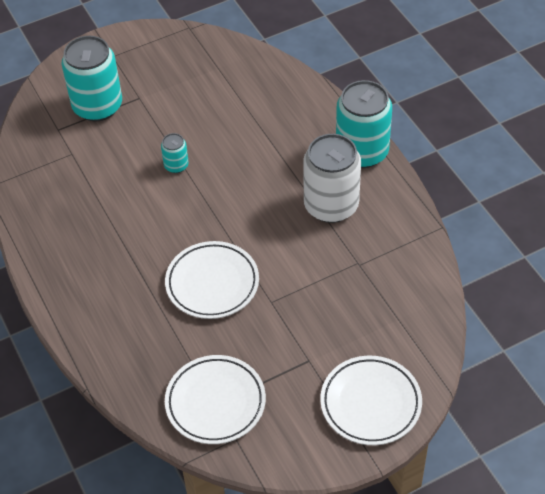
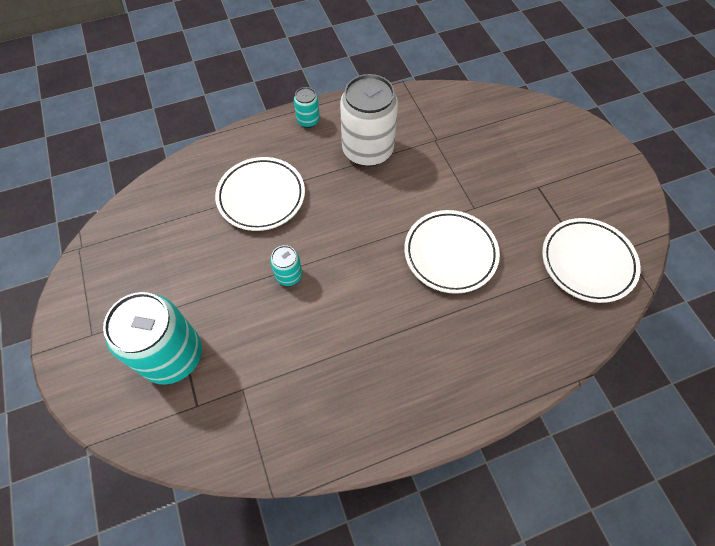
camera: 85 degrees left, 10 degrees up
white plate [320,356,422,445] -> white plate moved to [215,157,305,231]
turquoise can [336,80,392,168] -> turquoise can [294,87,320,128], size x0.47

